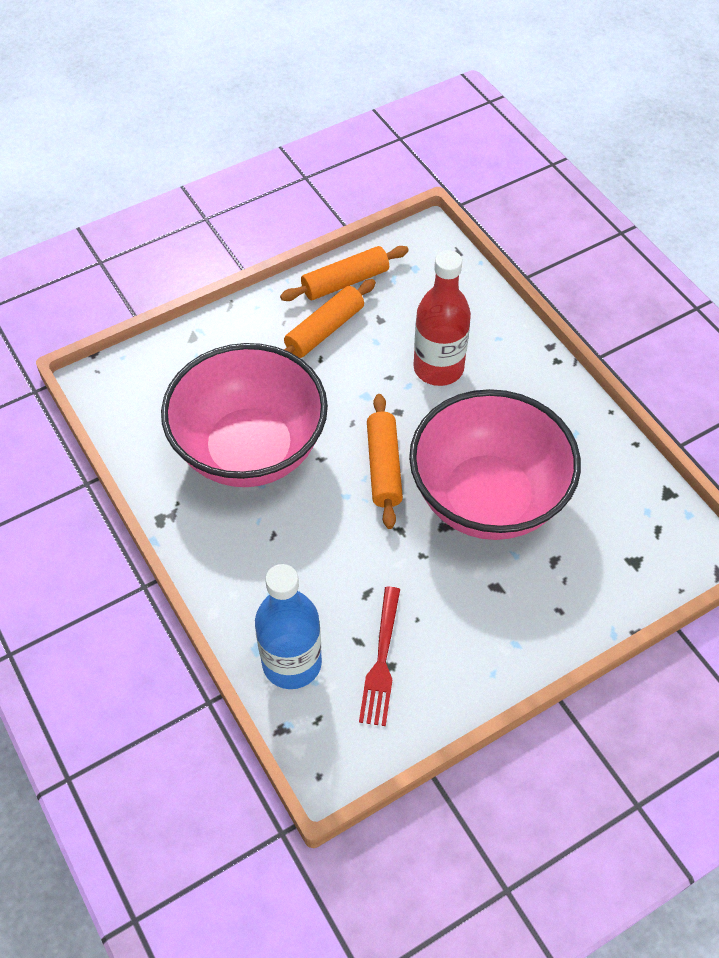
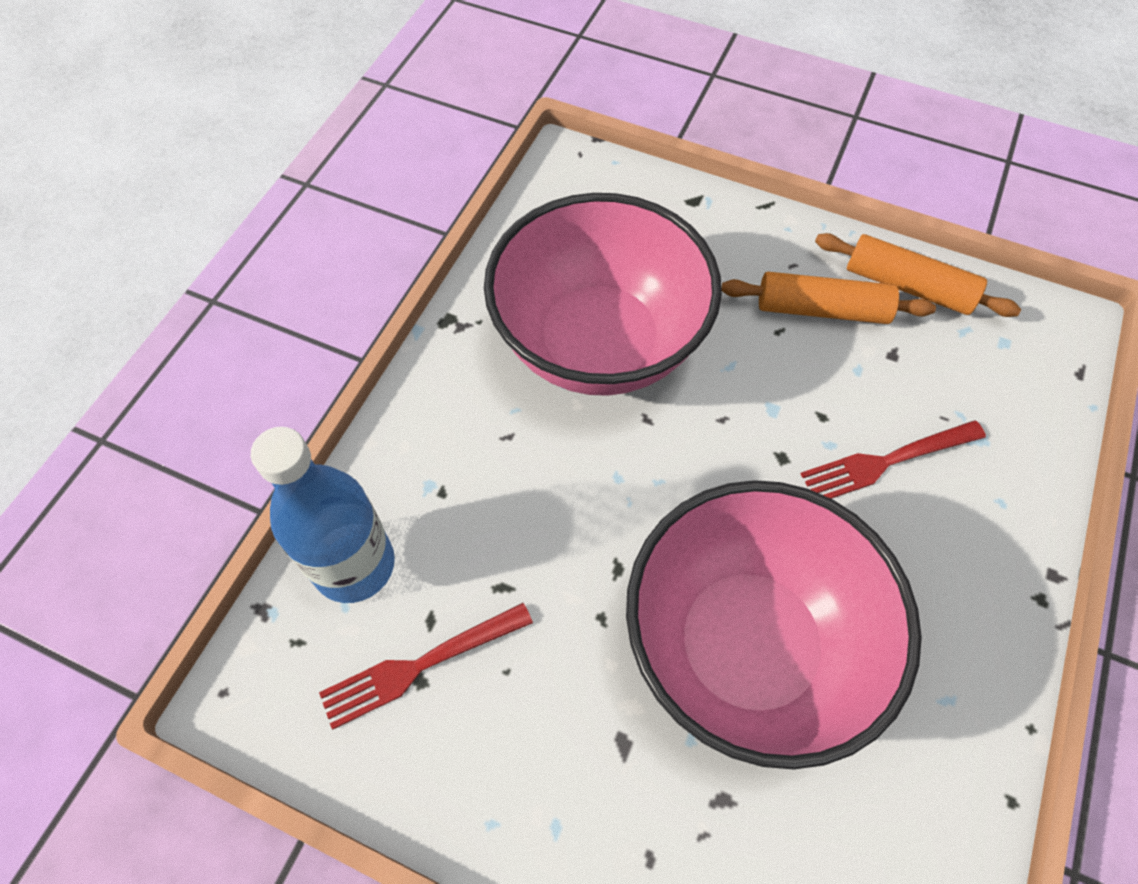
camera: 55 degrees right, 5 degrees up
orange rolling pin [367,394,403,529] -> none
red bottle [413,250,471,386] -> red fork [801,420,986,499]

